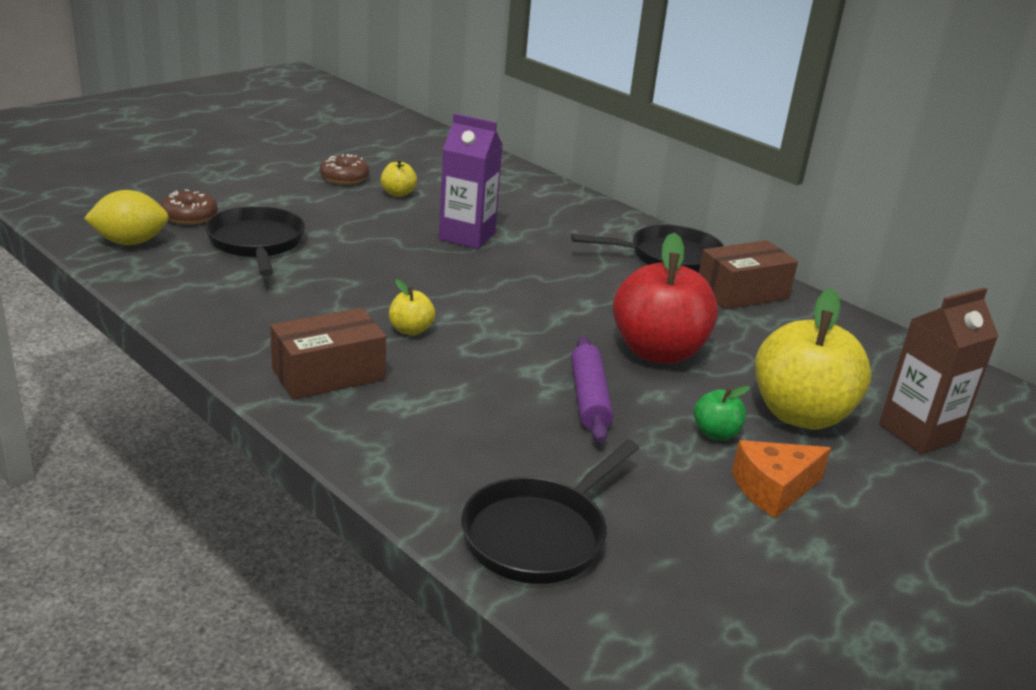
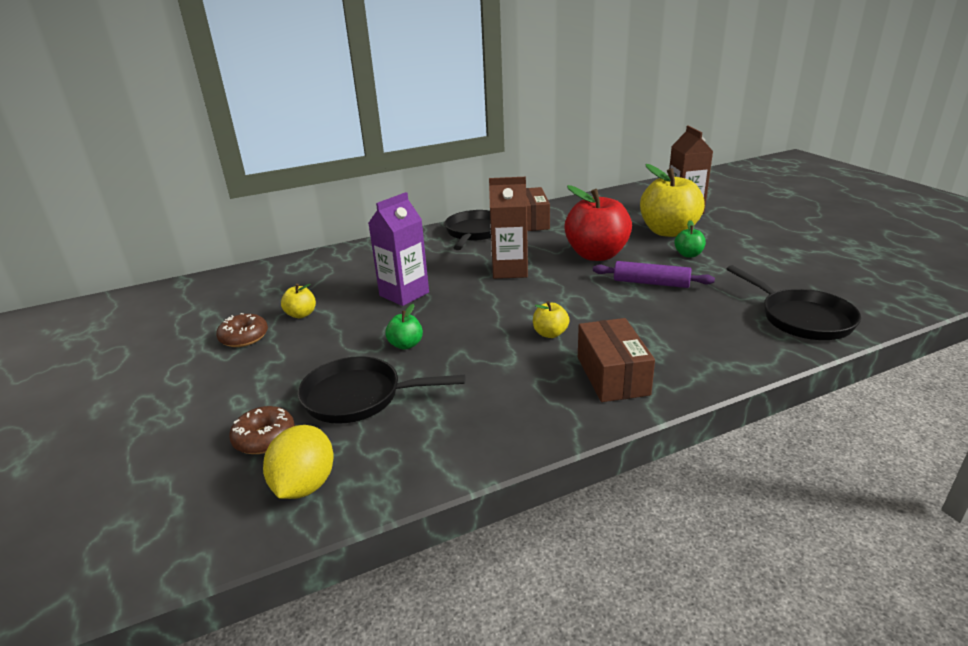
camera: 65 degrees left, 0 degrees up
orange cheese [732,440,831,518] -> none
none -> green apple [385,304,423,350]
none -> brown carton [489,177,528,279]

